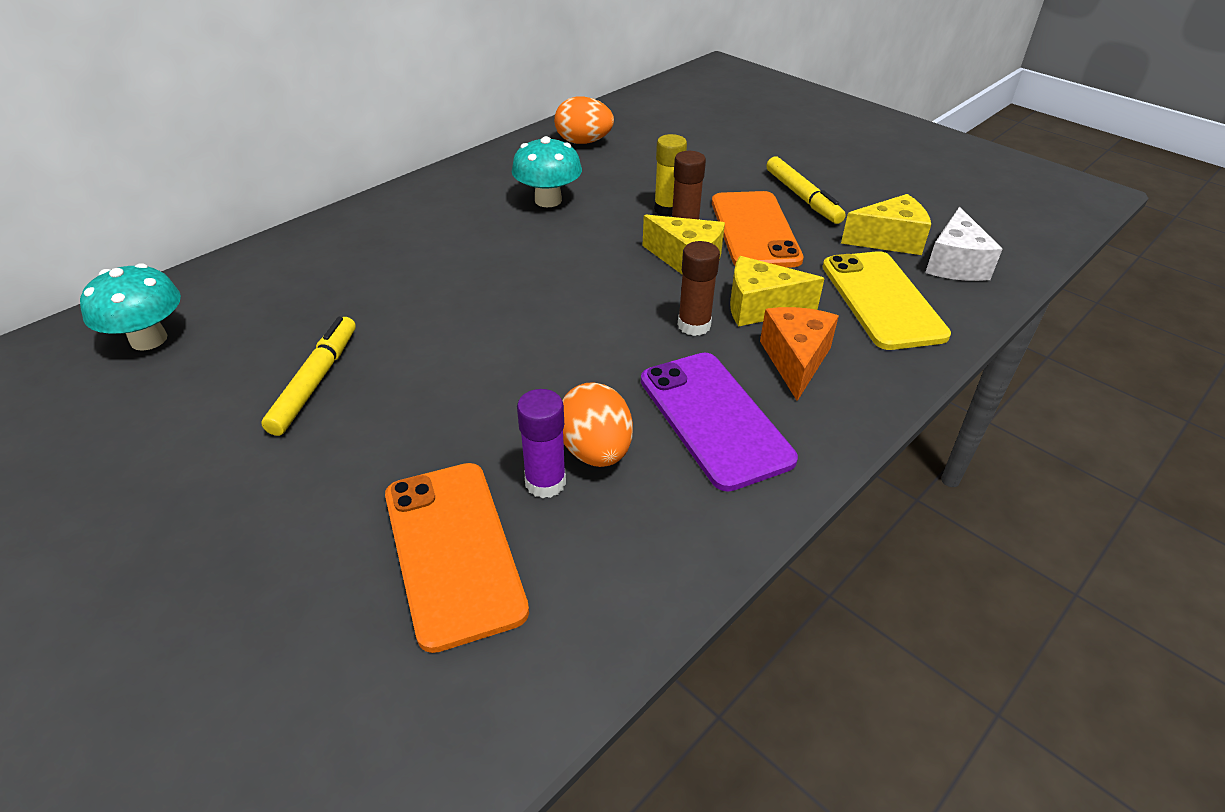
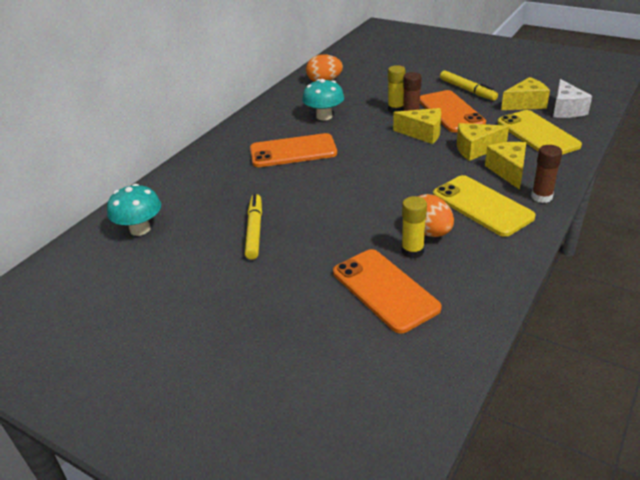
camera: 10 degrees left, 5 degrees down
purple glue stick [517,389,566,498] -> yellow glue stick [401,196,427,259]
purple phone [641,353,798,492] -> yellow phone [433,175,536,237]
brown glue stick [678,241,720,336] -> brown glue stick moved to [531,145,562,203]
orange cheese [760,307,839,401] -> yellow cheese [485,142,526,190]
none -> orange phone [250,133,337,167]

